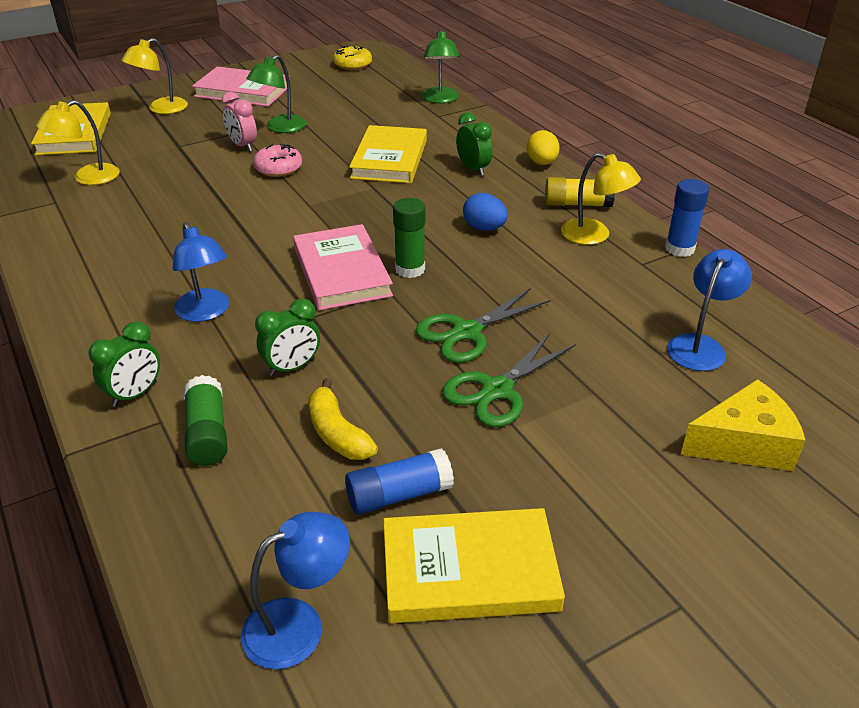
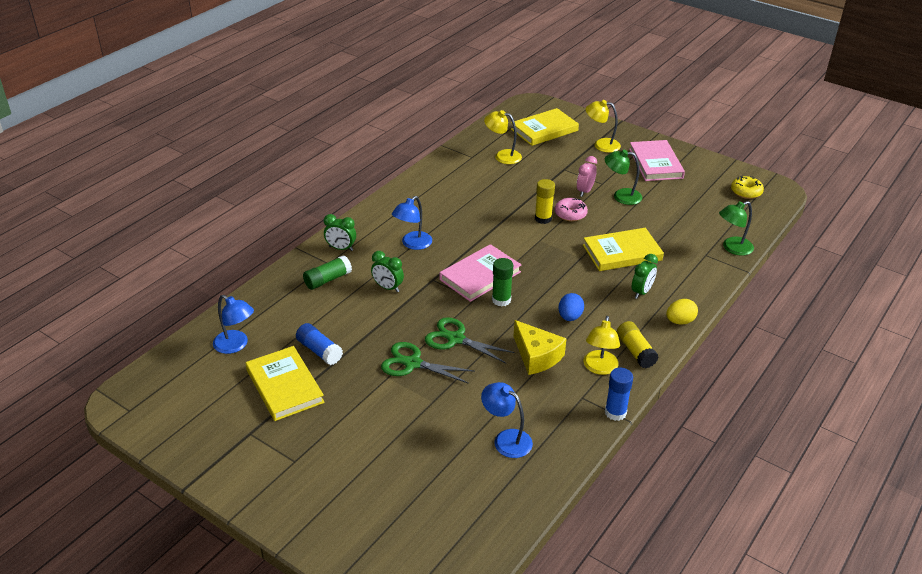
camera: 65 degrees right, 0 degrees up
yellow banana [308,378,378,460] -> none
blue lamp [667,249,752,371] -> blue lamp turned 150 degrees counterclockwise [481,382,533,458]
yellow cheese [680,379,806,471] -> yellow cheese moved to [513,320,567,375]
none -> yellow glue stick [535,179,555,224]

